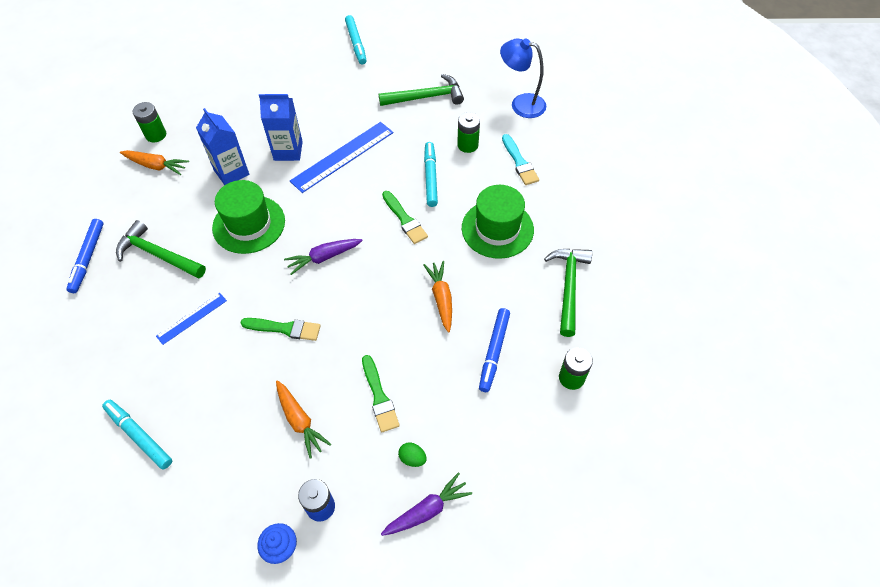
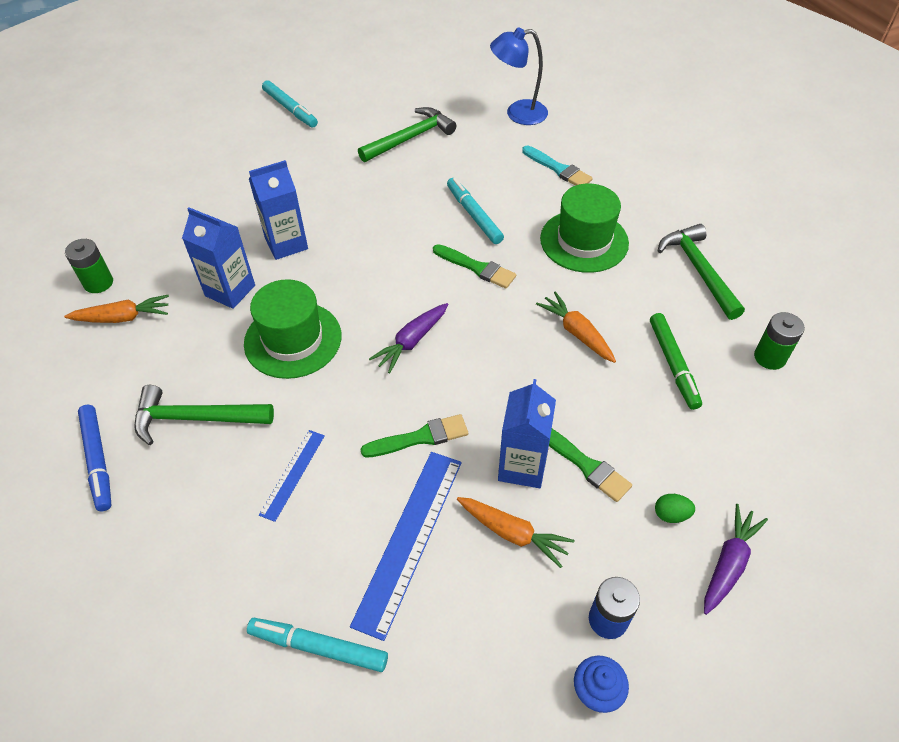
camera: 25 degrees left, 5 degrees down
blue ruler [290,122,393,193] -> blue ruler moved to [350,452,462,641]
green battery [457,112,480,153] -> none
blue marker [479,308,510,392] -> green marker [650,313,702,410]
none -> blue carton [498,379,556,488]

